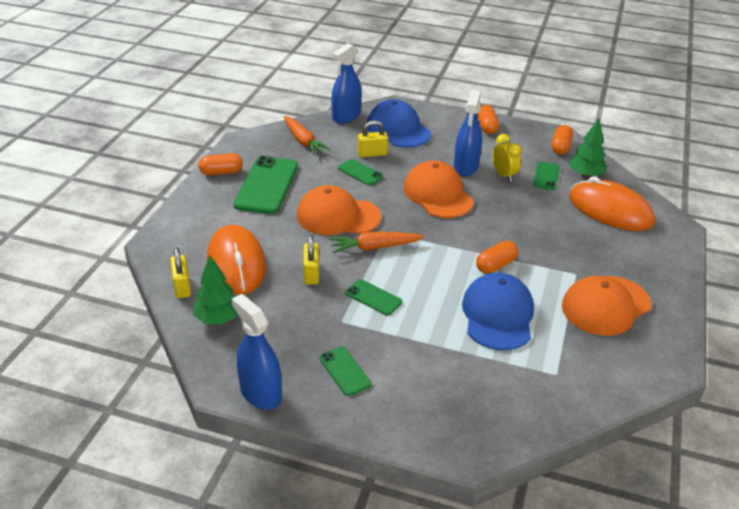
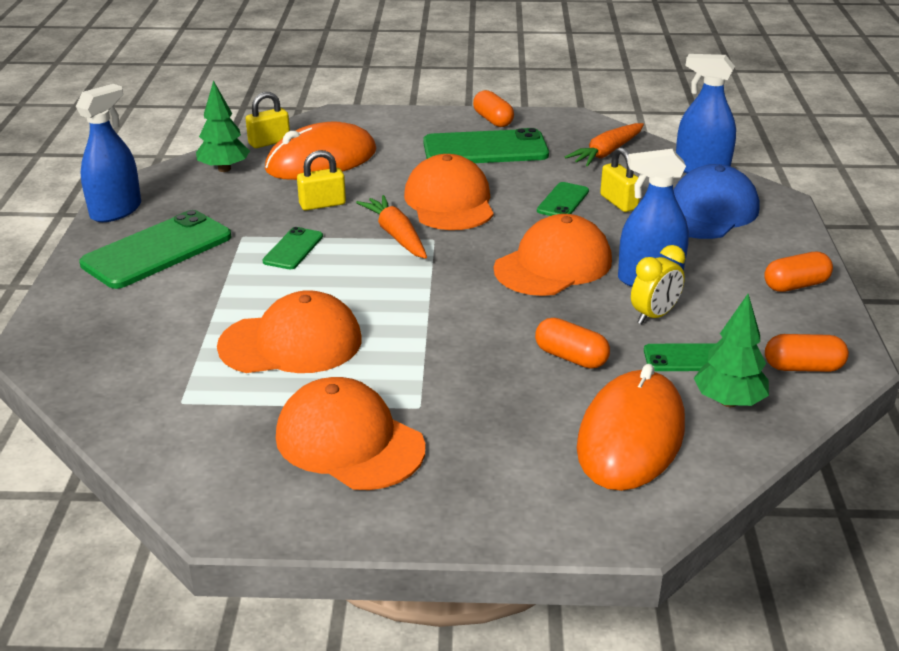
camera: 75 degrees right, 5 degrees down
green phone [319,346,371,396] -> green phone [79,210,231,289], size x1.95
blue cap [462,273,534,350] -> orange cap [217,290,362,373]
orange capsule [476,241,518,274] -> orange capsule moved to [535,318,610,369]

